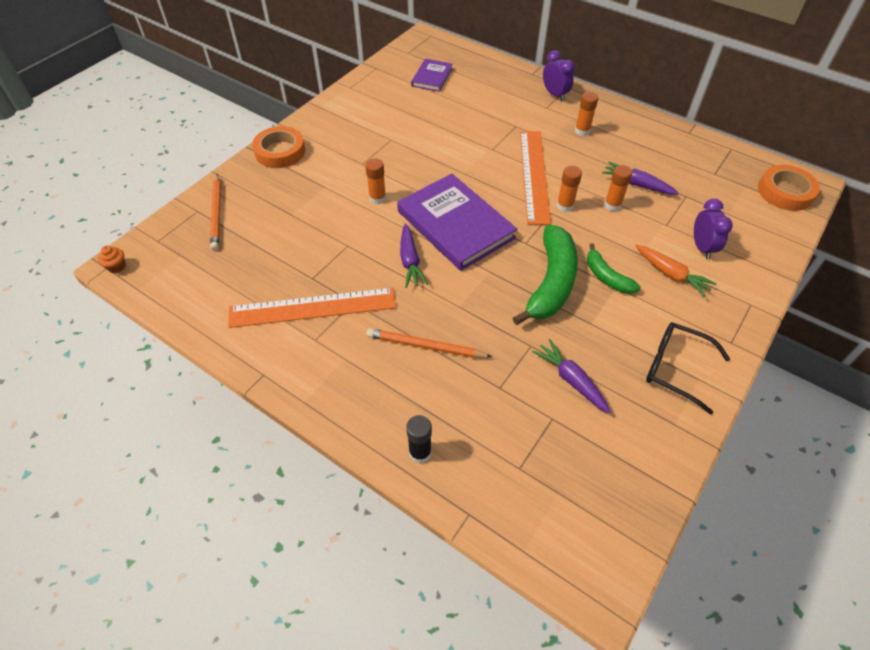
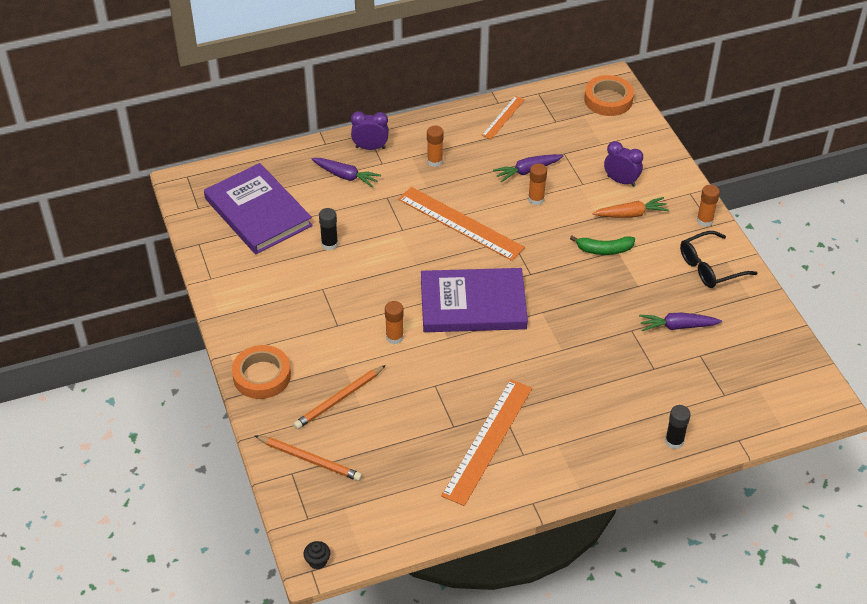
camera: 55 degrees left, 5 degrees down
orange cupcake [98,246,126,273] -> black cupcake [304,541,330,569]
orange pencil [367,328,492,358] -> orange pencil moved to [293,365,386,429]
purple carrot [400,224,428,288] -> purple carrot moved to [312,158,381,188]
purple book [411,59,452,92] -> purple book [204,163,313,254], size x1.93
green banana [513,225,578,325] -> none
orange glue stick [557,166,582,212] -> orange glue stick moved to [697,185,720,227]
none -> black glue stick [319,208,338,251]
none -> orange ruler [482,96,525,139]

